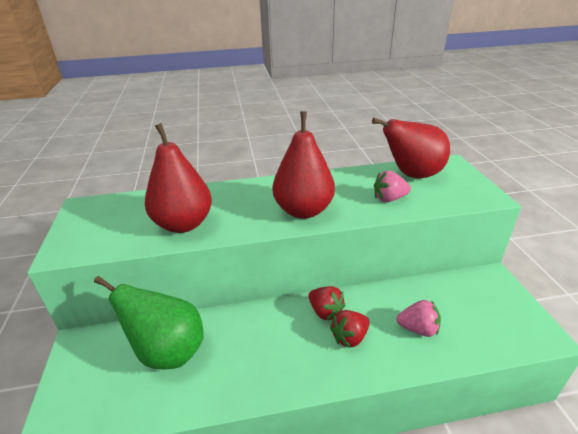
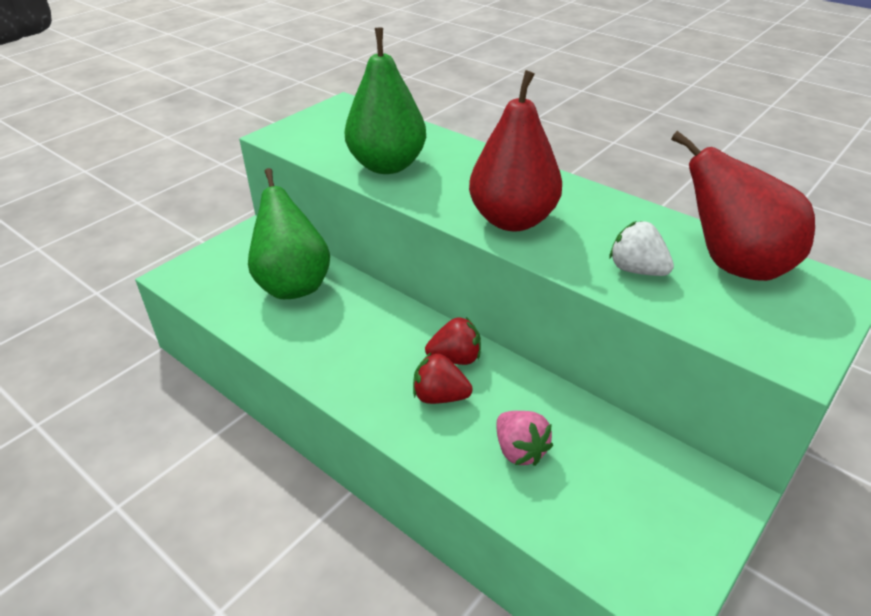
camera: 50 degrees right, 5 degrees up
red pear [145,123,212,233] -> green pear [345,28,426,174]
red strawberry [309,286,345,320] -> red strawberry turned 105 degrees counterclockwise [425,317,481,365]
pink strawberry [374,171,411,202] -> white strawberry [610,221,674,276]

